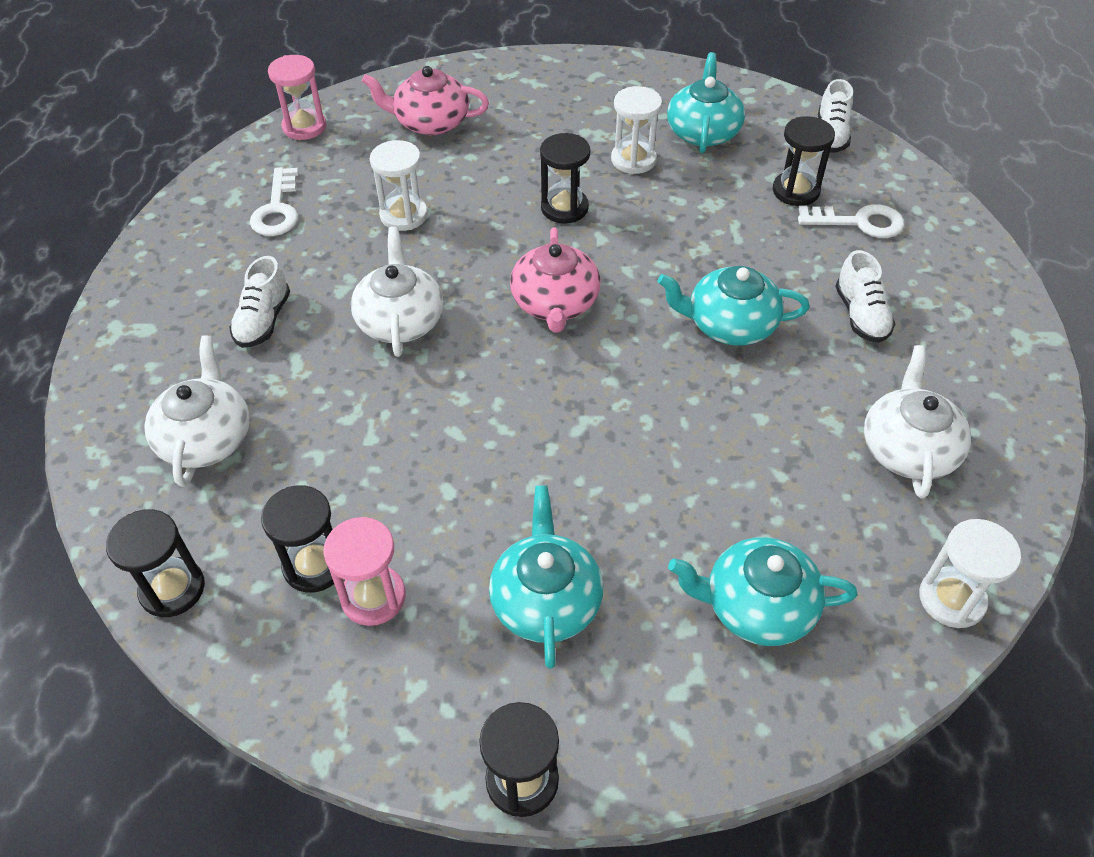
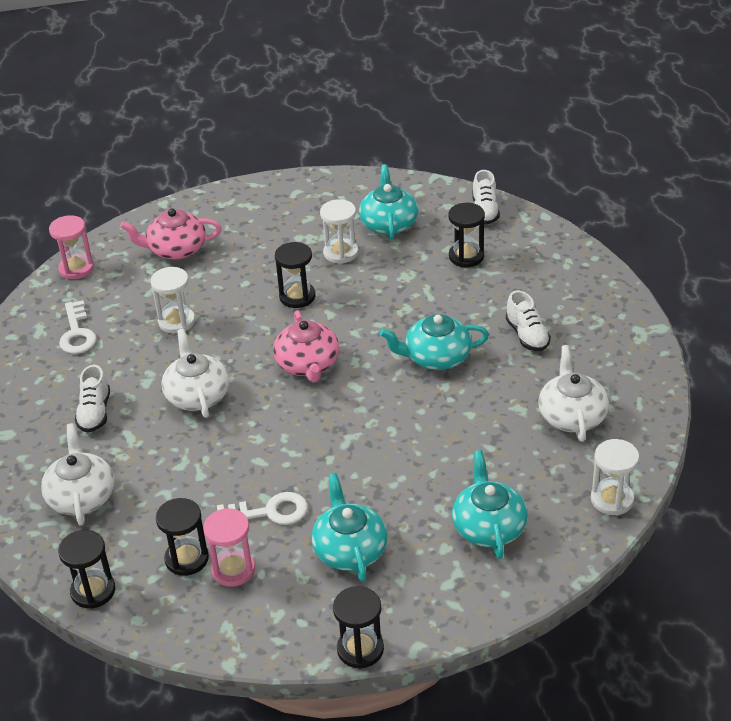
camera: 10 degrees left, 10 degrees down
turquoise teapot [668,537,857,646] -> turquoise teapot turned 90 degrees clockwise [452,450,528,559]
white key [798,204,904,238] -> white key moved to [217,492,308,525]

